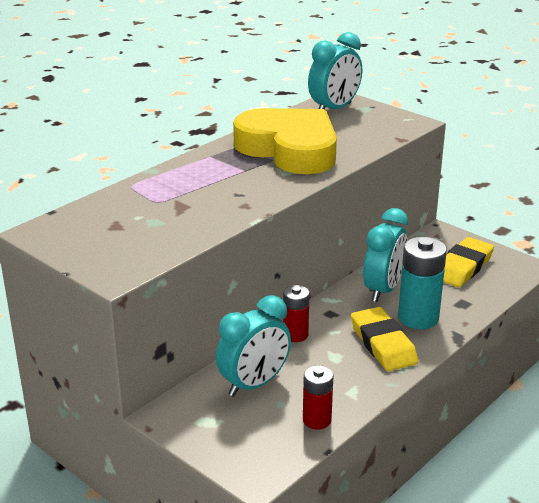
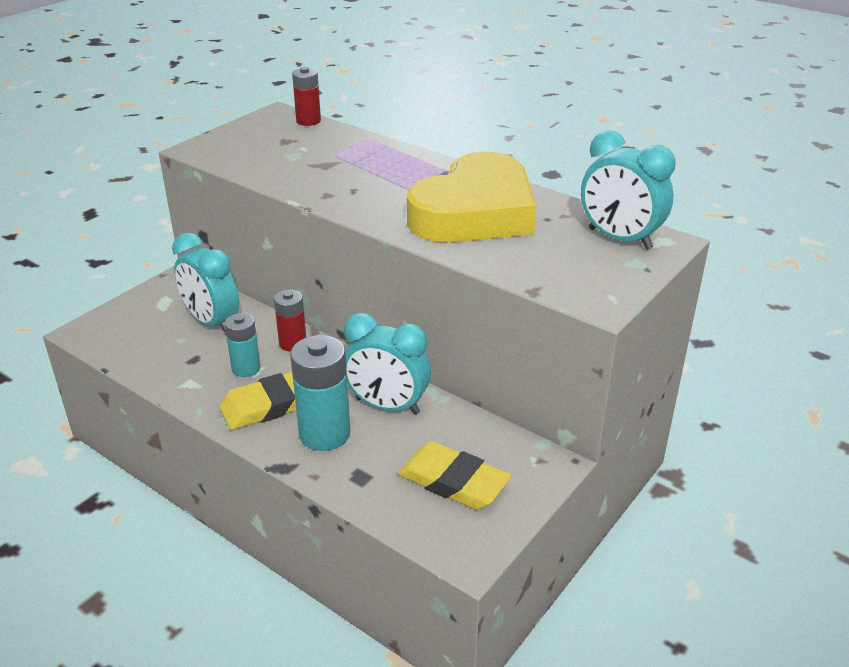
camera: 85 degrees right, 5 degrees up
red battery [303,365,333,430] -> red battery moved to [292,67,321,126]
none -> turquoise battery [224,313,261,377]

